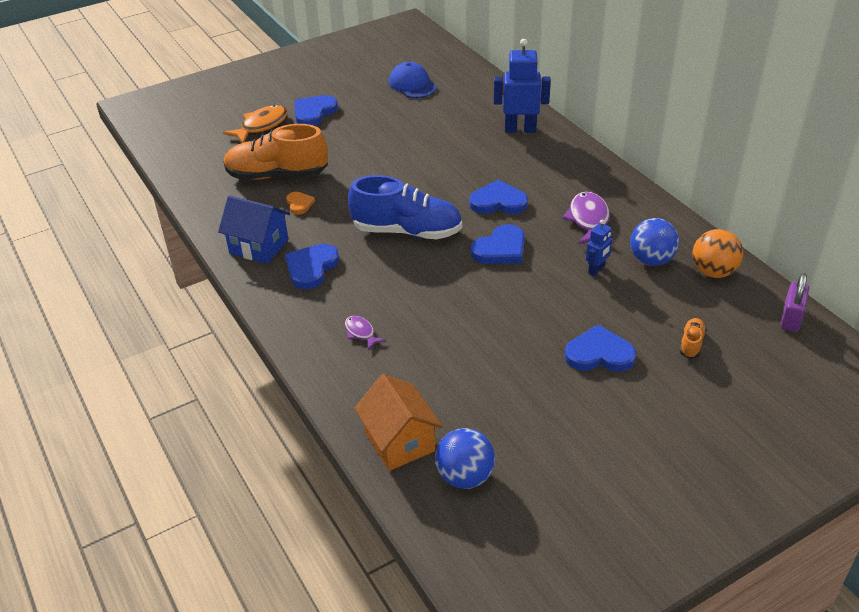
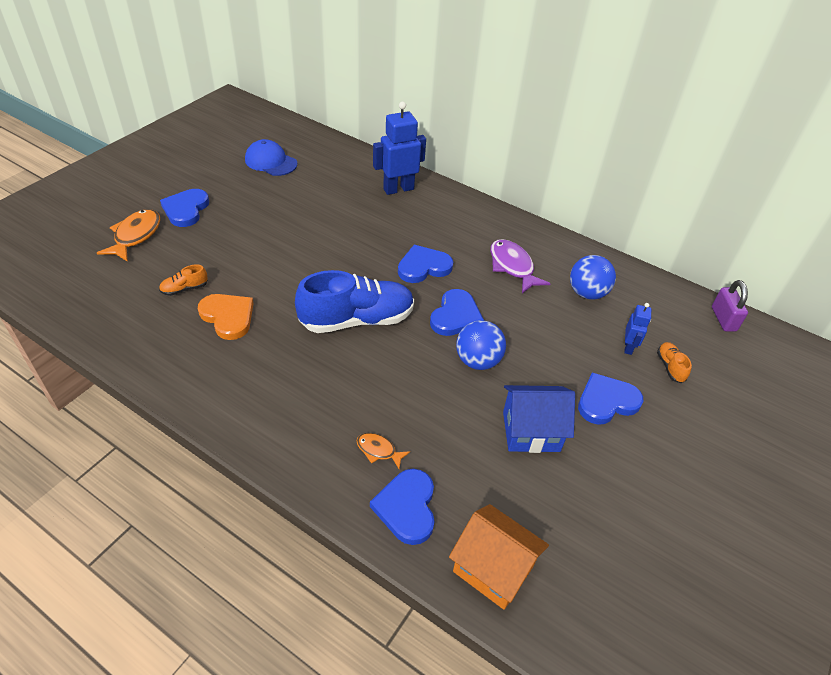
camera: 30 degrees left, 5 degrees up
blue house [218,195,290,264] -> blue house moved to [503,385,575,453]
orange shoe [223,124,328,180] -> orange shoe [159,265,208,296], size x0.42
blue heart [285,244,339,289] -> blue heart moved to [370,469,435,545]
orange heart [286,192,315,215] -> orange heart [198,294,254,340], size x1.73
purple fish [345,316,386,350] -> orange fish [356,433,410,469]
blue ball [435,428,495,489] -> blue ball moved to [456,320,506,370]
blue robot [586,219,613,276] -> blue robot moved to [624,303,651,355]
orange ball [692,229,743,278] -> none

